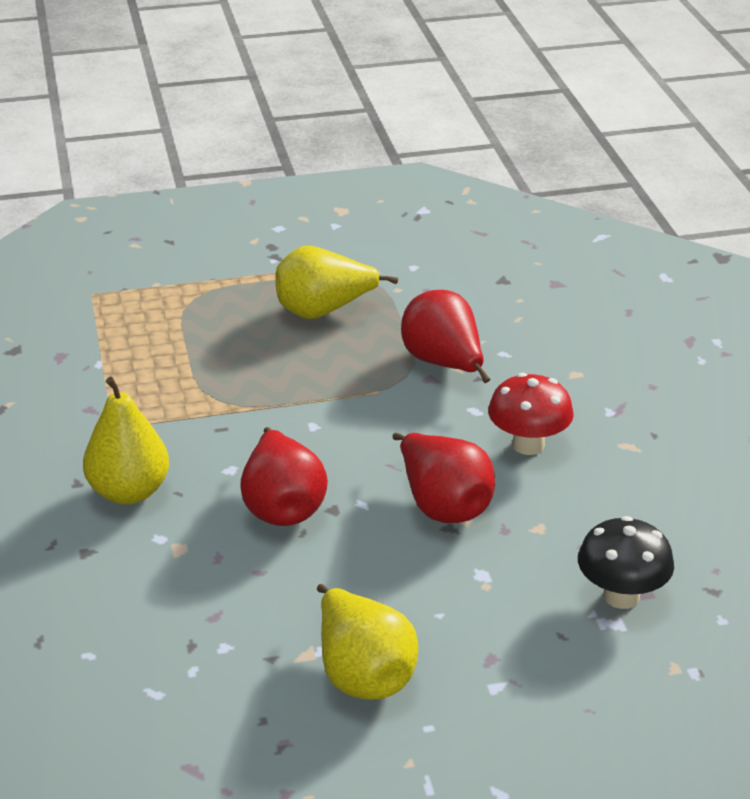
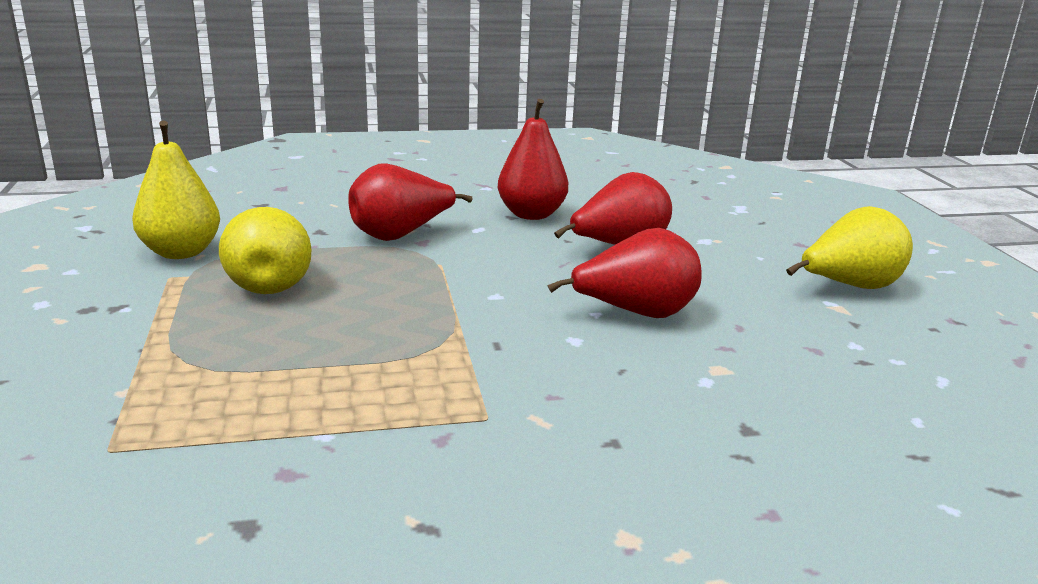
camera: 90 degrees left, 10 degrees down
yellow pear [83,377,169,504] -> yellow pear moved to [132,121,220,259]
red mushroom [488,373,574,455] -> red pear [498,99,568,220]
black mushroom [578,516,674,609] -> none

